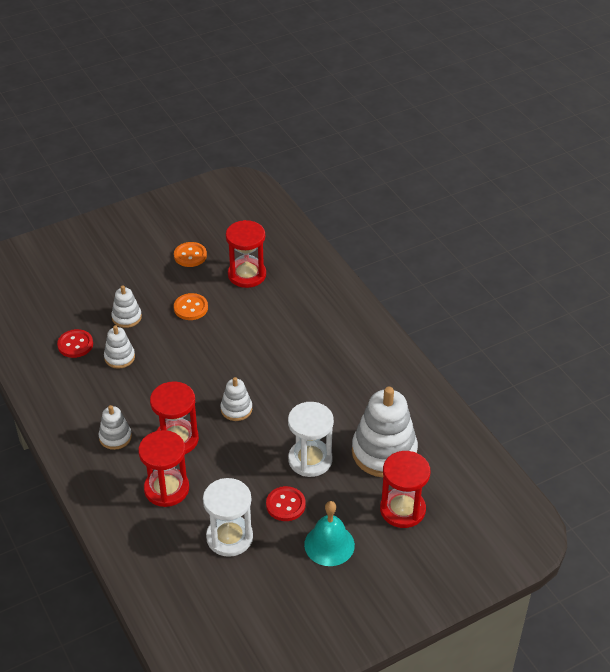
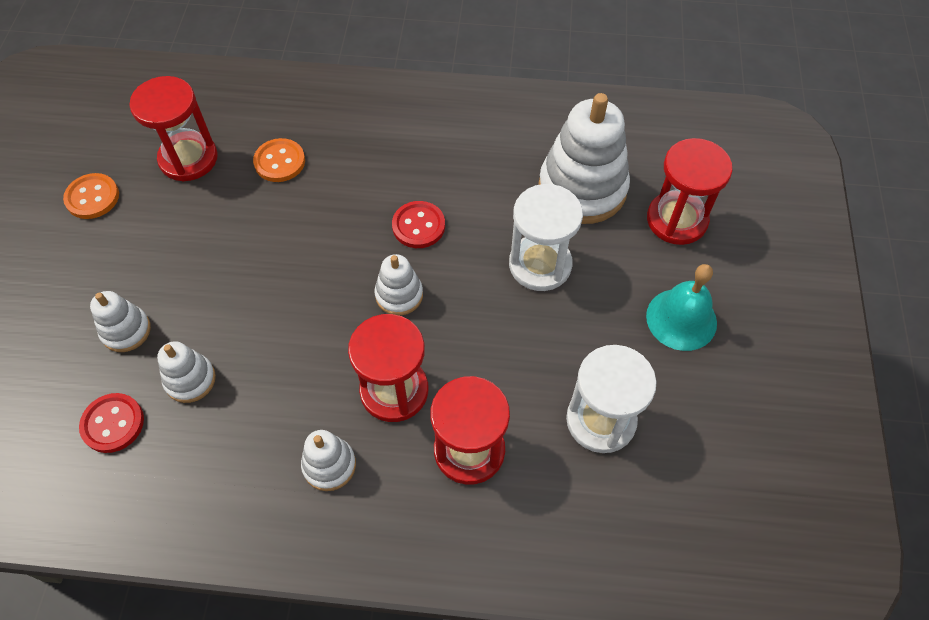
camera: 55 degrees left, 15 degrees up
orange button [174,293,208,320] -> orange button moved to [253,138,305,182]
red button [266,486,306,521] -> red button moved to [392,201,445,248]

